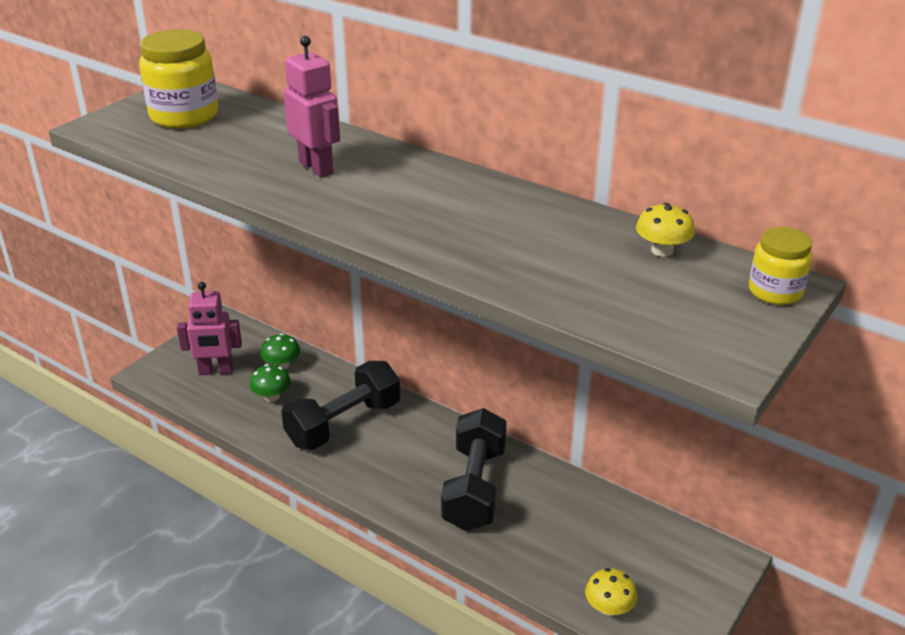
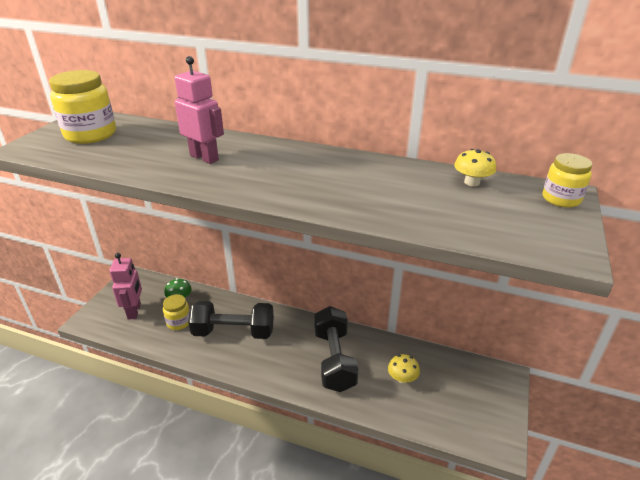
camera: 15 degrees left, 0 degrees up
pink robot [177,282,242,375] -> pink robot turned 75 degrees counterclockwise [110,253,142,320]
green mushroom [249,364,291,402] -> yellow jar [163,294,190,330]
black dumbbell [281,361,400,450] -> black dumbbell turned 60 degrees clockwise [188,301,274,339]
yellow mushroom [585,568,638,616] -> yellow mushroom moved to [388,354,420,383]

